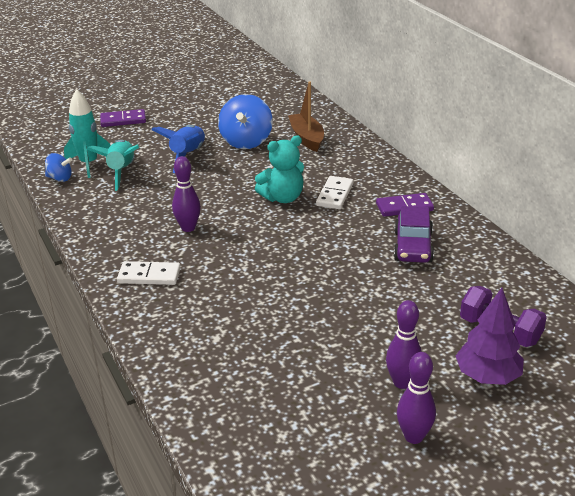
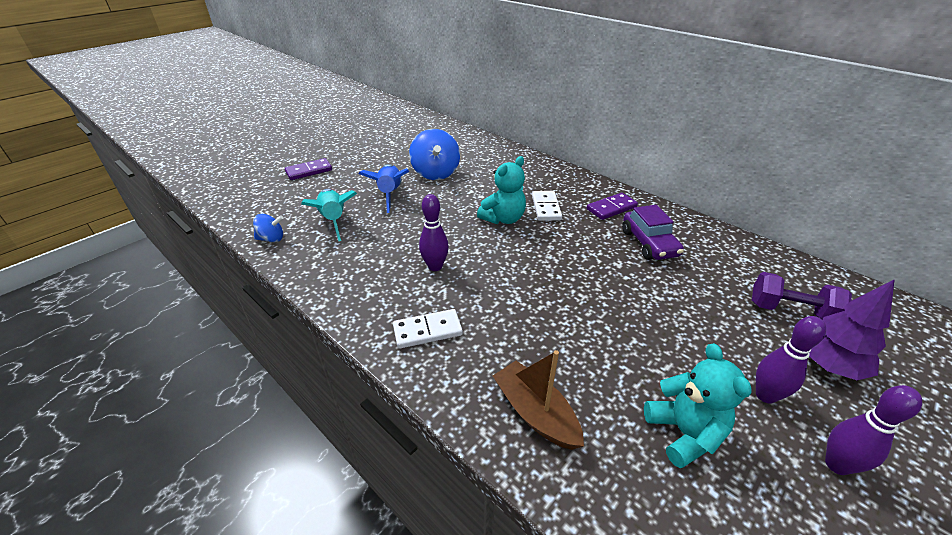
camera: 20 degrees left, 5 degrees up
turquoise rocket [64,89,110,178] -> none
brown boat [288,81,324,152] -> brown boat moved to [493,350,584,450]
none -> turquoise teddy bear [644,343,752,468]

